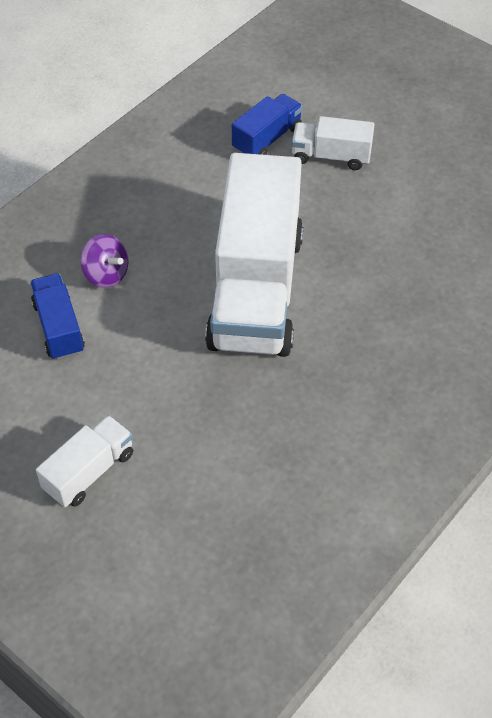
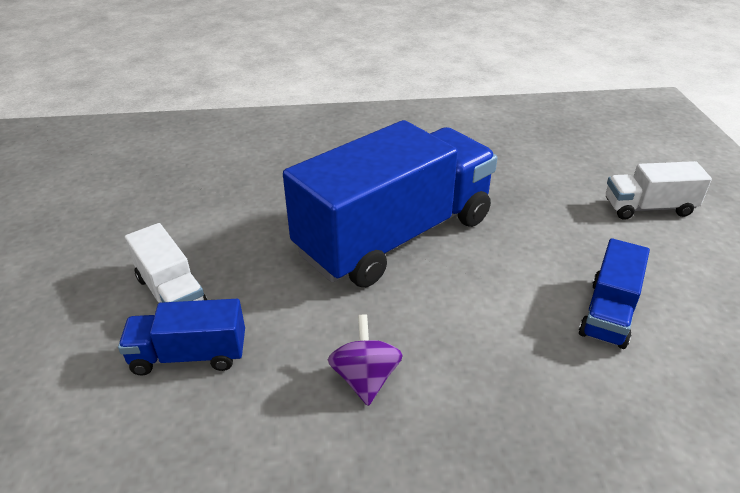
camera: 135 degrees left, 15 degrees down
purple spinning top [80,234,129,288] -> purple spinning top moved to [328,314,403,406]
white truck [205,153,303,357] -> blue truck [283,120,497,287]

